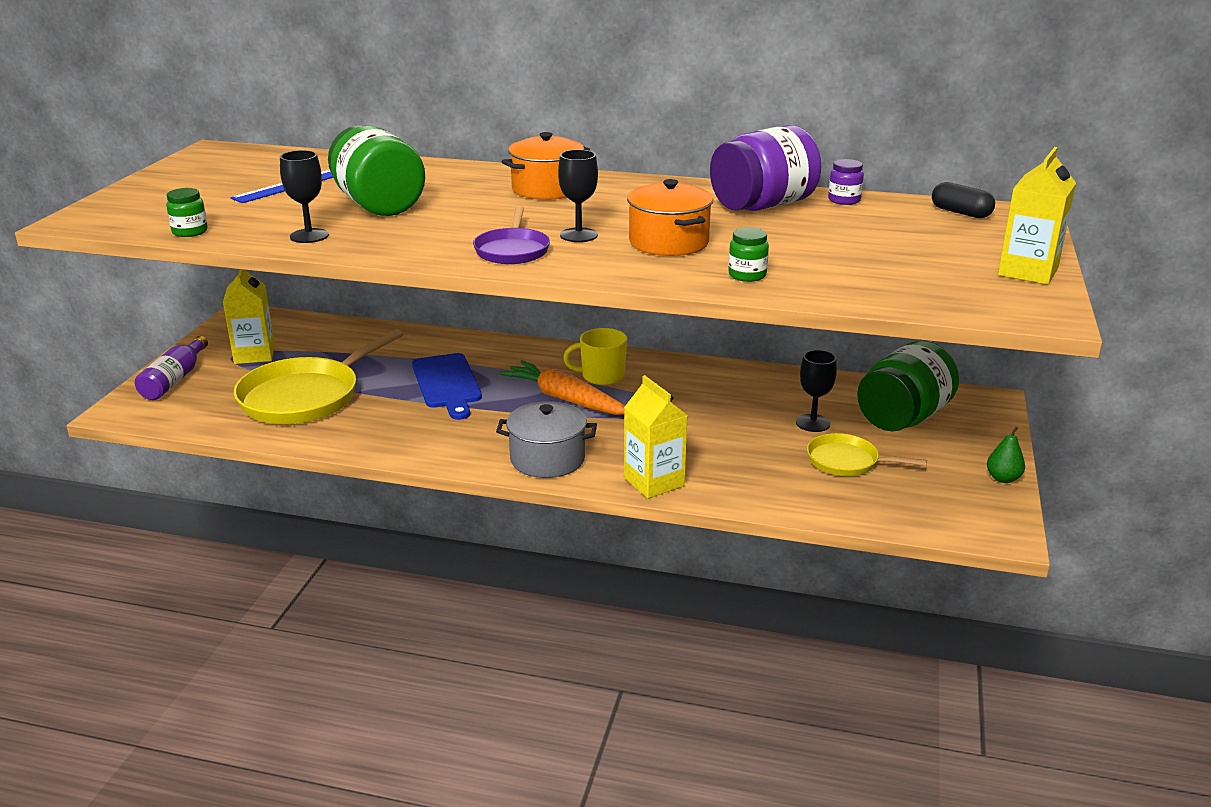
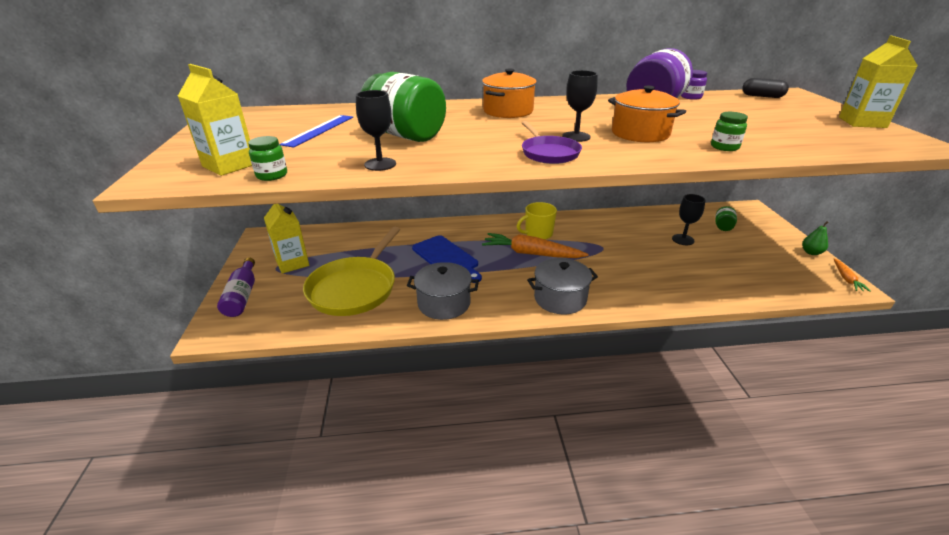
camera: 20 degrees left, 5 degrees up
yellow carton [624,375,688,499] -> yellow carton moved to [178,64,252,176]
yellow pan [807,433,927,476] -> none
green jar [857,341,959,431] -> green jar [715,206,737,231], size x0.44
none -> grey pot [407,262,479,320]
none -> orange carrot [834,258,871,292]

